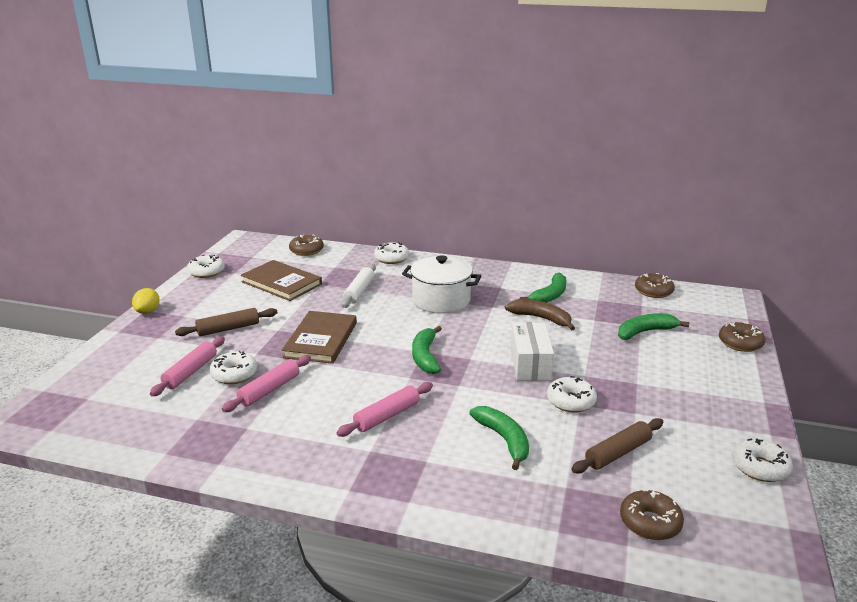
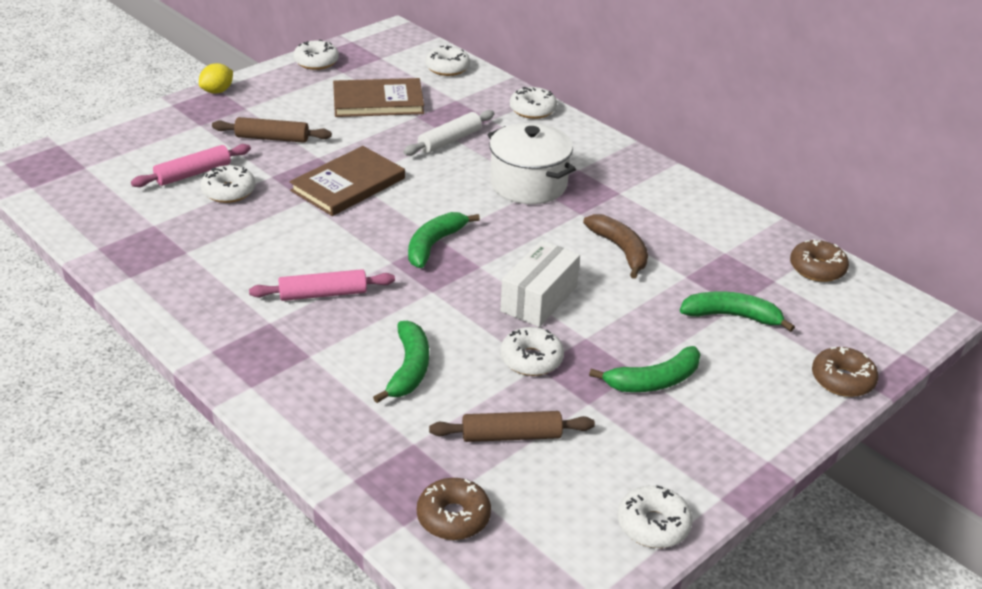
camera: 30 degrees right, 10 degrees up
pink rolling pin [222,355,311,412] -> none
brown book [241,260,322,301] -> brown book turned 75 degrees counterclockwise [333,78,424,117]
brown donut [289,235,324,256] -> white donut [425,46,470,76]
green banana [520,272,566,303] -> green banana moved to [589,346,701,392]

